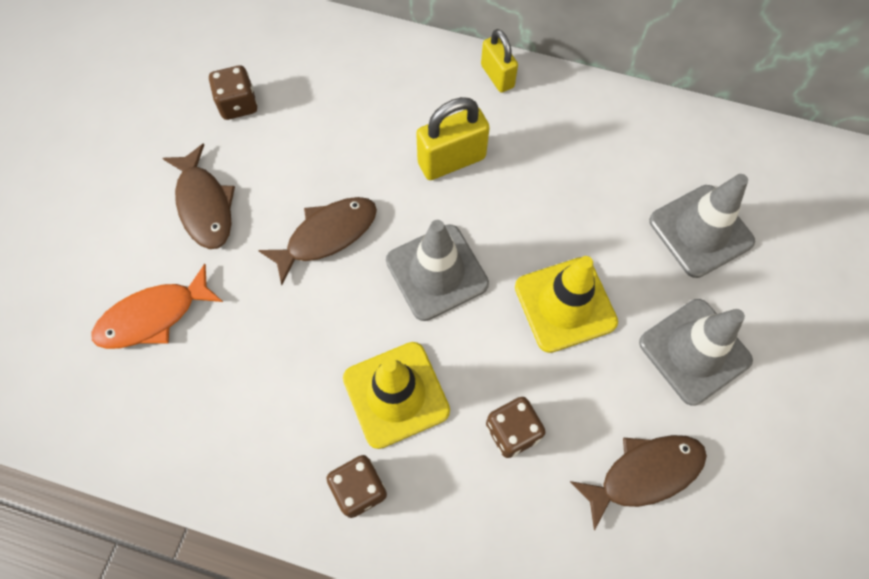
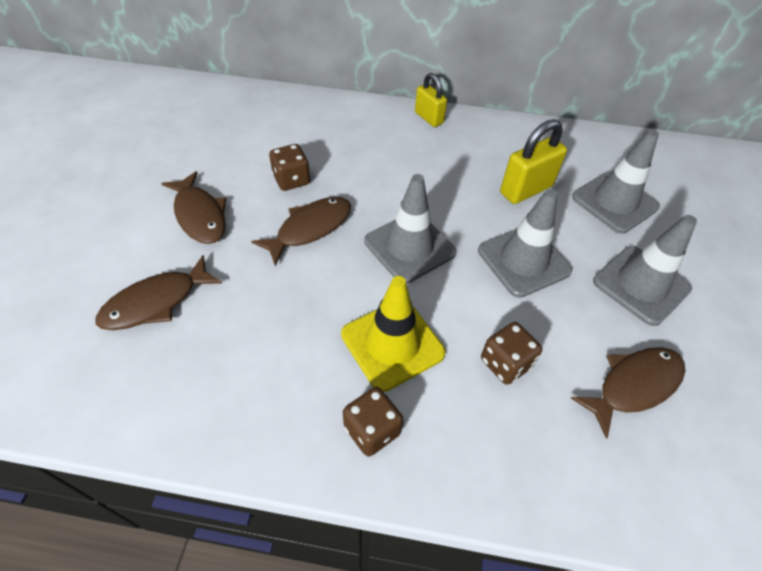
camera: 10 degrees left, 15 degrees down
orange fish [91,264,223,349] -> brown fish [95,255,222,330]
brown dice [209,65,257,120] -> brown dice moved to [269,144,310,191]
yellow padlock [416,97,490,180] -> yellow padlock moved to [500,119,567,204]
yellow traffic cone [515,256,618,353] -> grey traffic cone [478,189,572,298]

